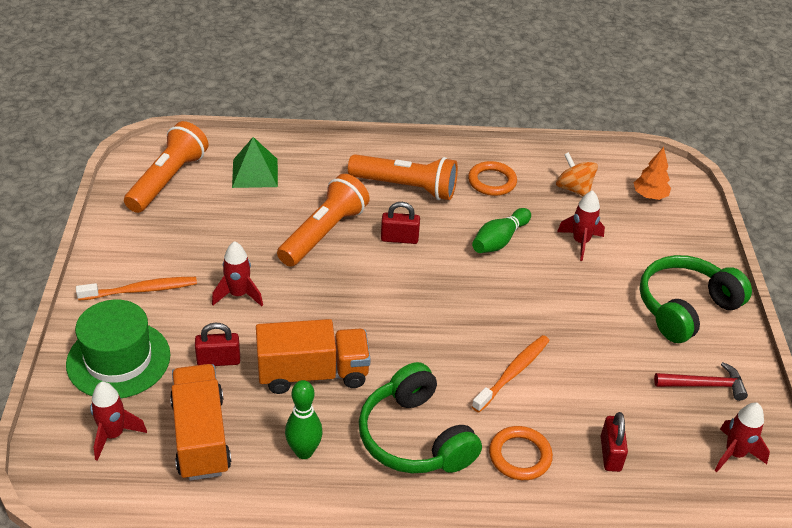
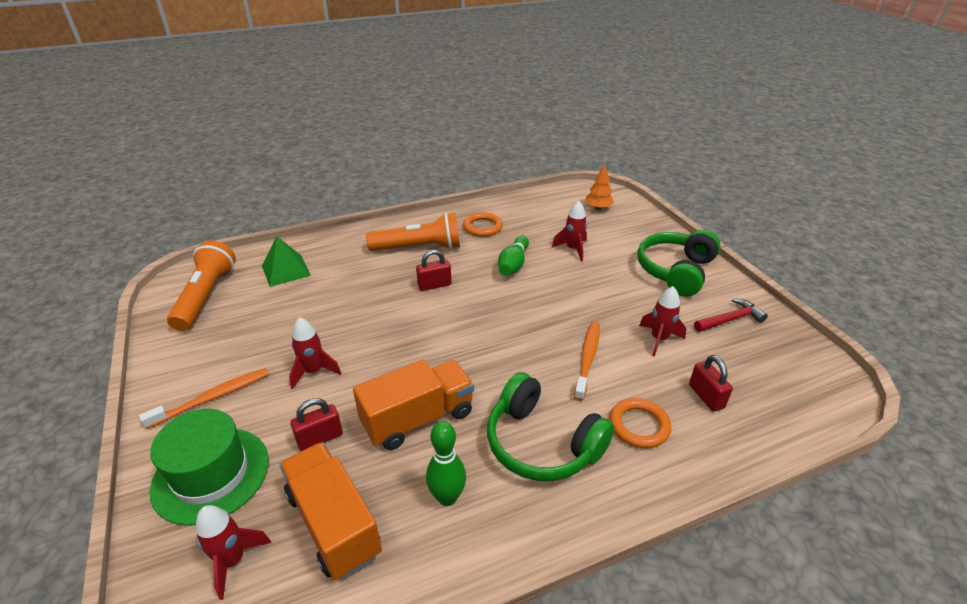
camera: 20 degrees left, 5 degrees down
orange flashlight [277,174,370,267] -> none
orange spinning top [556,152,598,196] -> none
red rocket [715,403,770,472] -> red rocket moved to [639,286,686,357]

